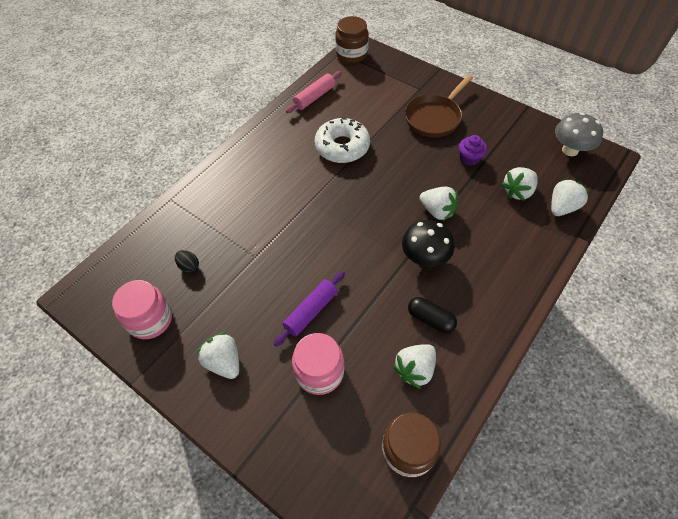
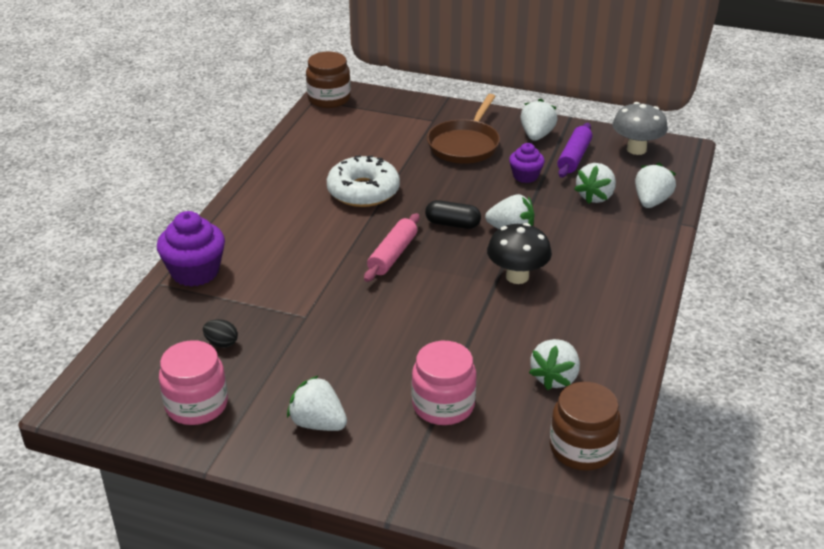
camera: 20 degrees left, 20 degrees down
purple rolling pin [273,271,345,346] -> purple rolling pin moved to [557,123,592,178]
pink rolling pin [286,71,342,113] -> pink rolling pin moved to [364,213,420,282]
black capsule [408,297,457,333] -> black capsule moved to [425,200,481,229]
none -> purple cupcake [157,211,225,287]
none -> white strawberry [520,99,558,141]

